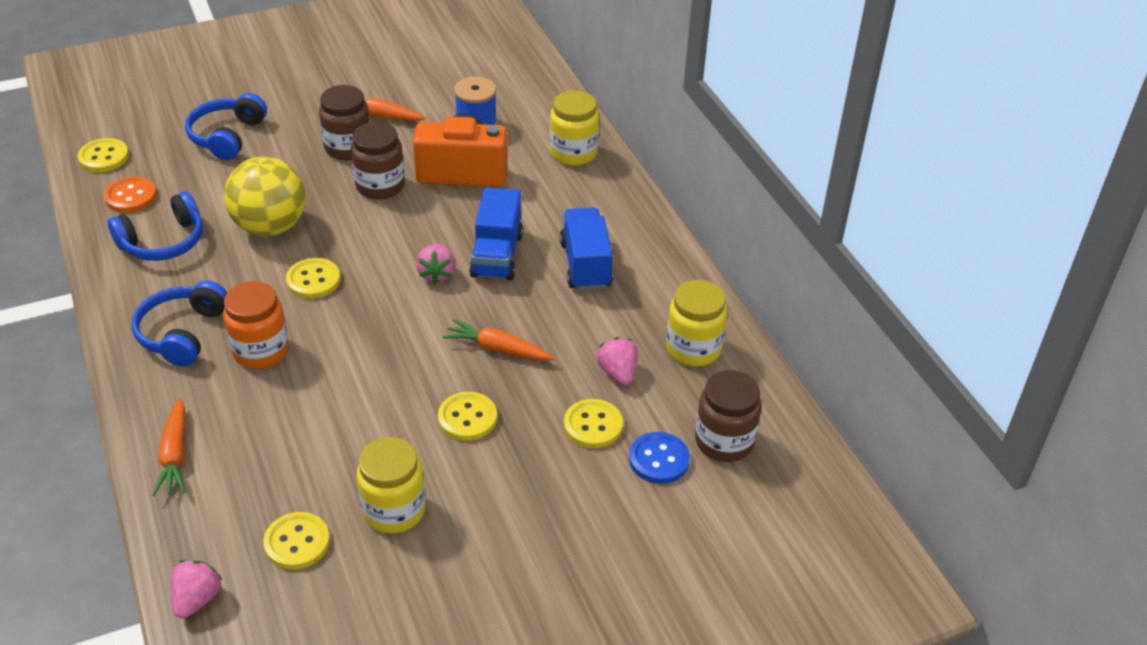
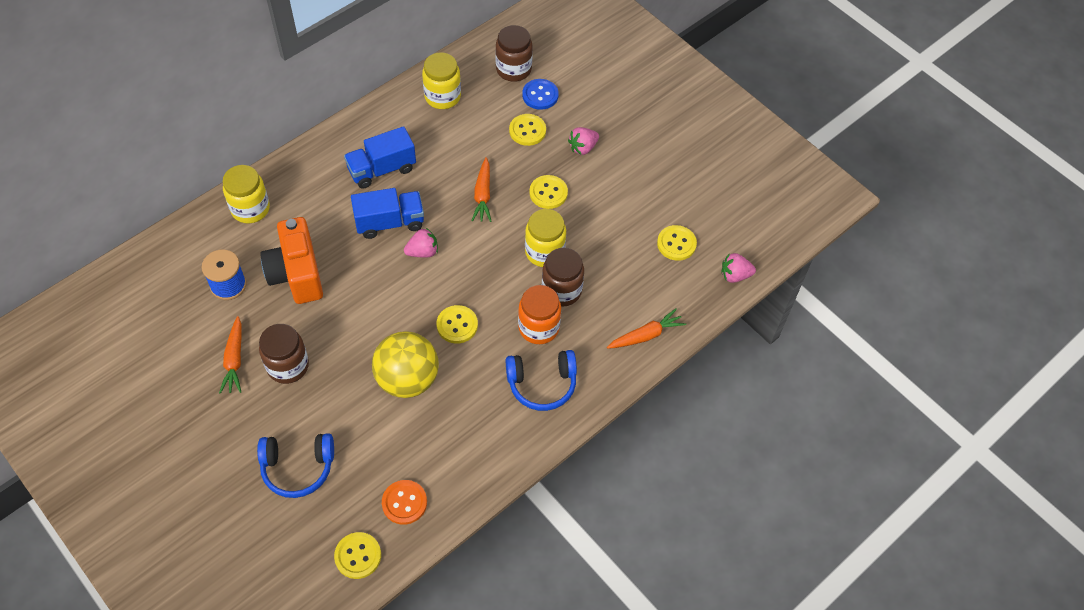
camera: 110 degrees left, 15 degrees up
blue headphones [108,191,203,261] -> none
brown jar [351,122,405,200] -> brown jar moved to [542,248,584,307]
yellow jar [357,437,426,534] -> yellow jar moved to [525,209,566,267]
pink strawberry [597,337,638,385] -> pink strawberry moved to [568,127,599,155]

